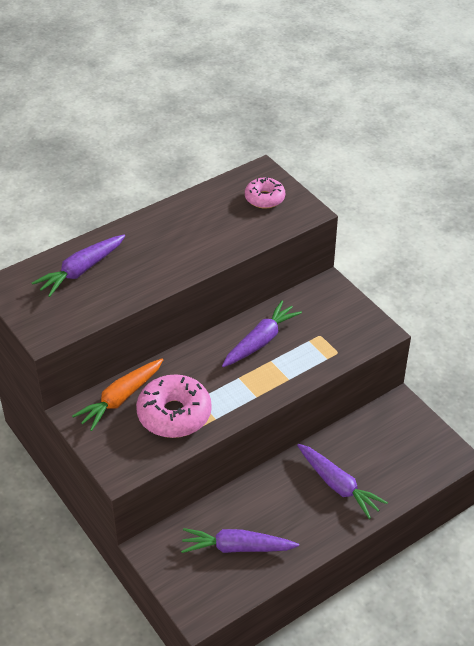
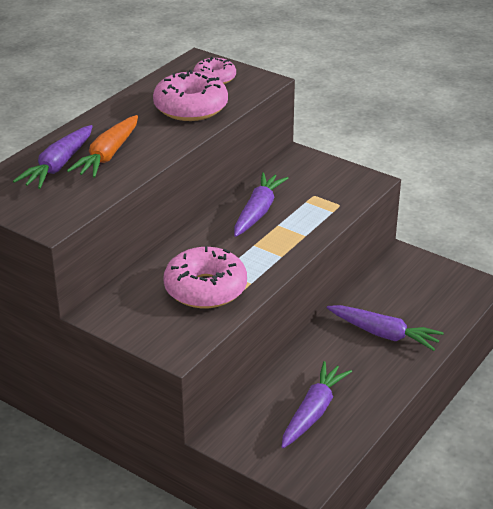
camera: 20 degrees left, 10 degrees down
orange carrot [72,358,163,431] -> orange carrot moved to [67,115,138,178]
purple carrot [181,528,299,553] -> purple carrot turned 135 degrees clockwise [282,361,352,448]
none -> pink donut [153,70,228,121]

